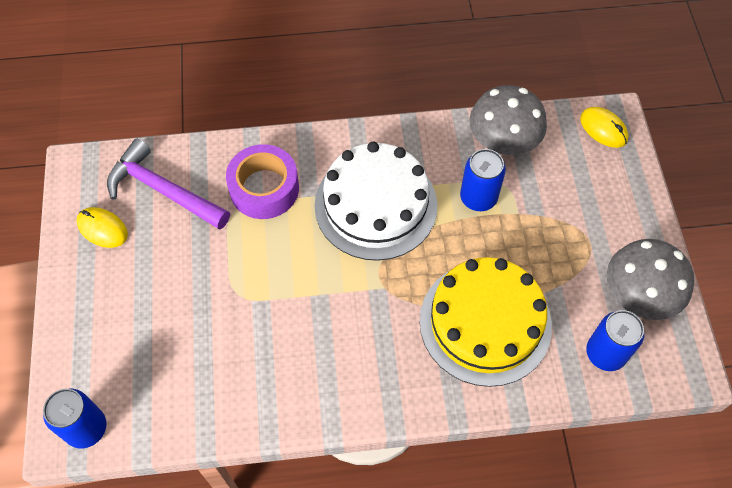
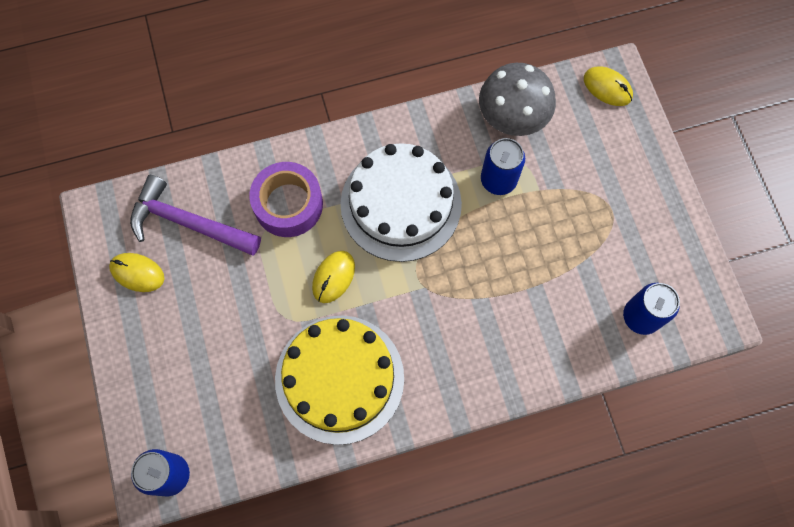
camera: 10 degrees left, 10 degrees up
yellow cake [420,257,552,387] -> yellow cake moved to [275,316,404,445]
grey mushroom [607,239,694,320] -> none
none -> yellow mouse [312,251,355,303]

